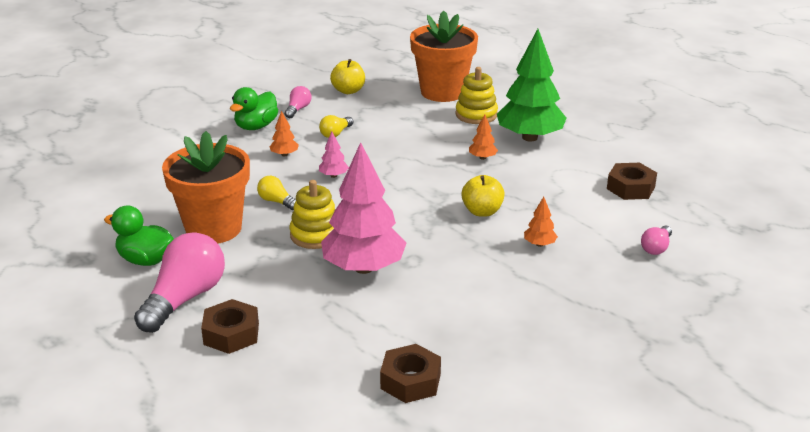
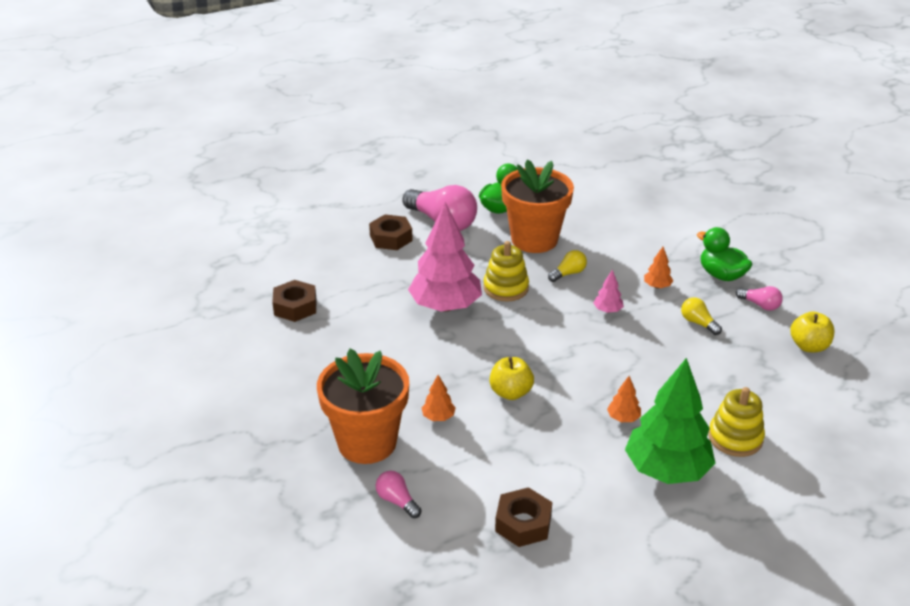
camera: 105 degrees right, 5 degrees up
orange flower pot [410,10,478,102] -> orange flower pot moved to [317,348,409,464]

